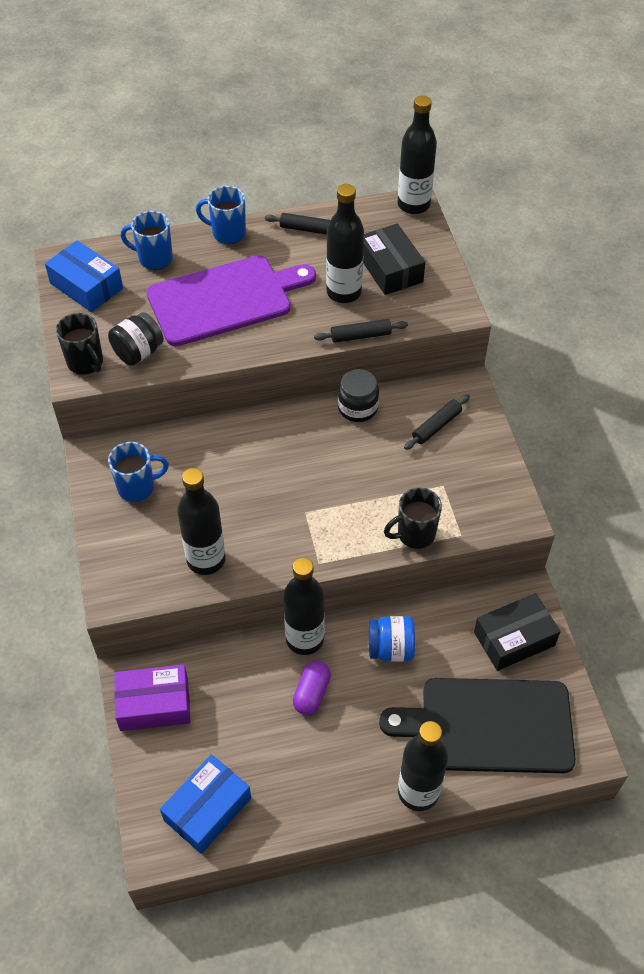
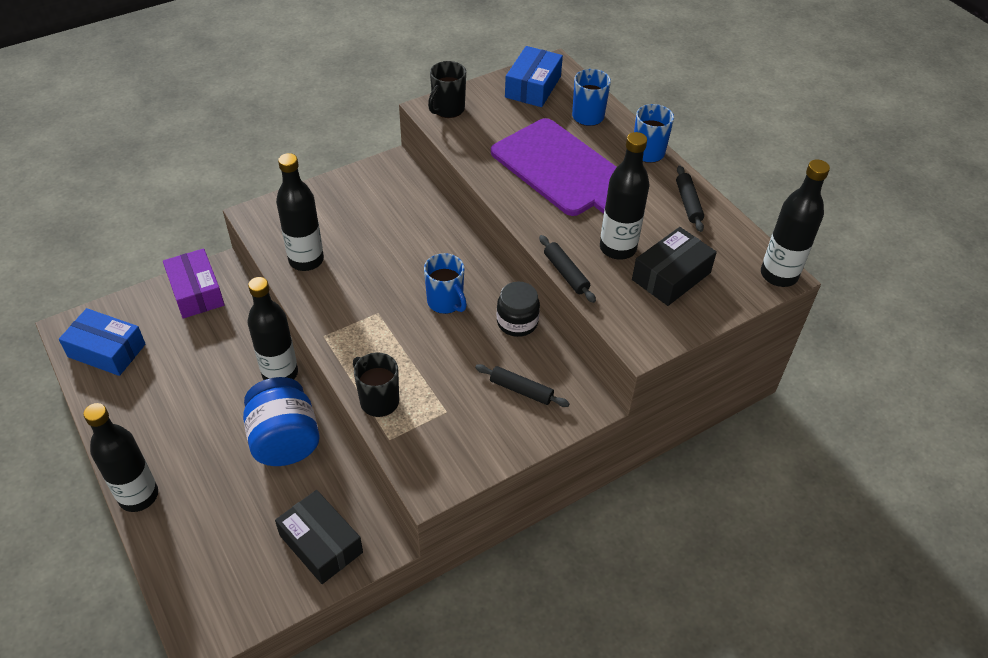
camera: 70 degrees right, 5 degrees down
black jar [108,312,164,366] -> none
blue mug [108,442,169,502] -> blue mug moved to [424,253,467,314]
purple capsule [293,661,331,715] -> none
blue jar [369,616,415,662] -> blue jar [243,377,320,466], size x1.55
black cutting board [379,678,576,773] -> none

